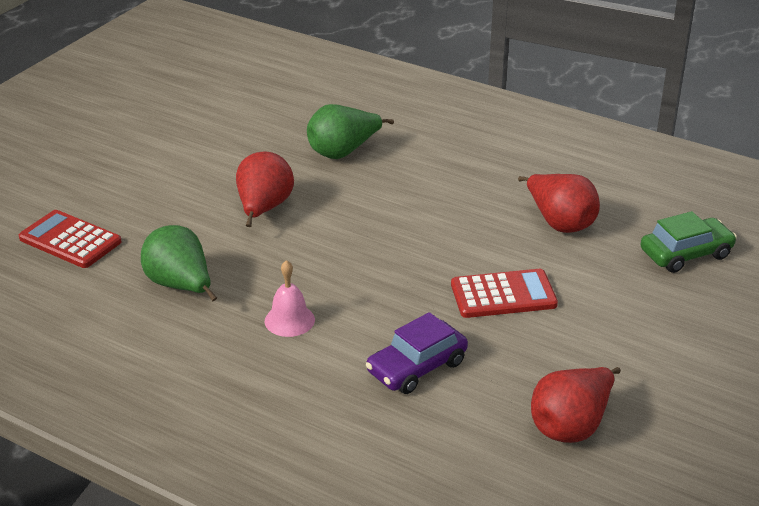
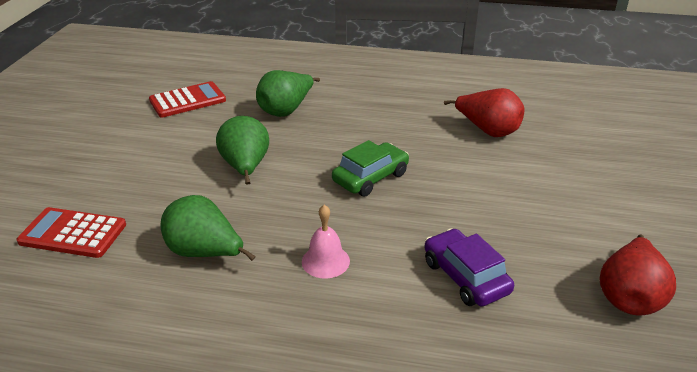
camera: 20 degrees left, 0 degrees up
red pear [236,151,294,227] -> green pear [216,116,269,185]
purple car [366,312,468,394] -> purple car turned 120 degrees clockwise [424,228,514,306]
red calculator [451,269,558,318] -> red calculator moved to [149,81,226,118]
green car [640,211,737,273] -> green car moved to [332,140,409,197]

